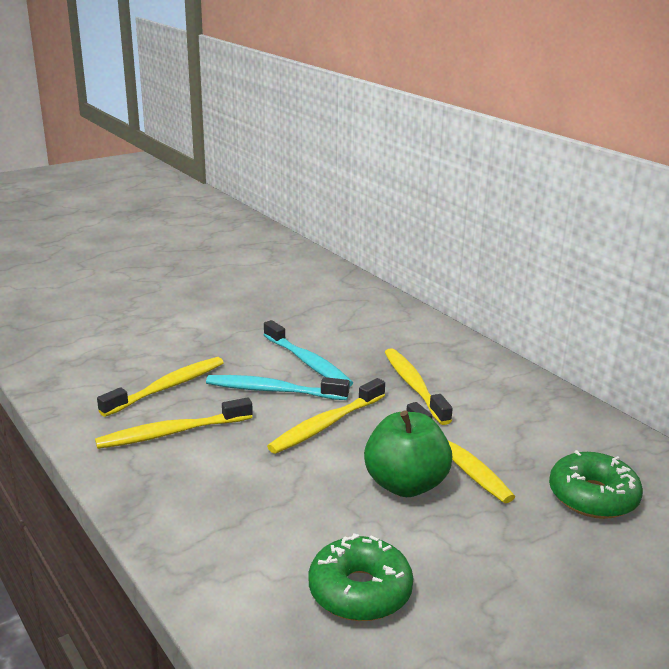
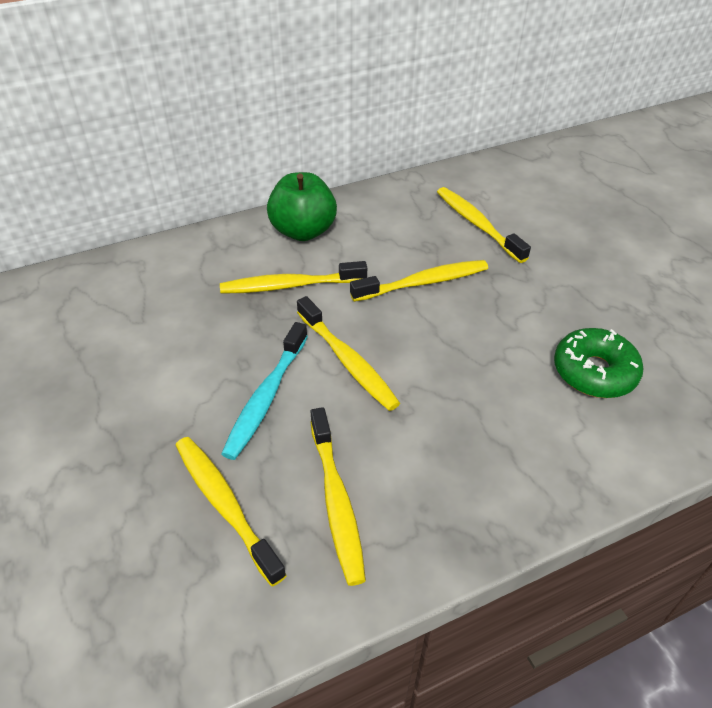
camera: 80 degrees left, 20 degrees up
turquoise toothbrush [264,320,353,387] -> none
green apple [364,411,452,497] -> green apple moved to [267,172,337,241]
green donut [549,450,643,519] -> yellow toothbrush [437,187,531,263]

